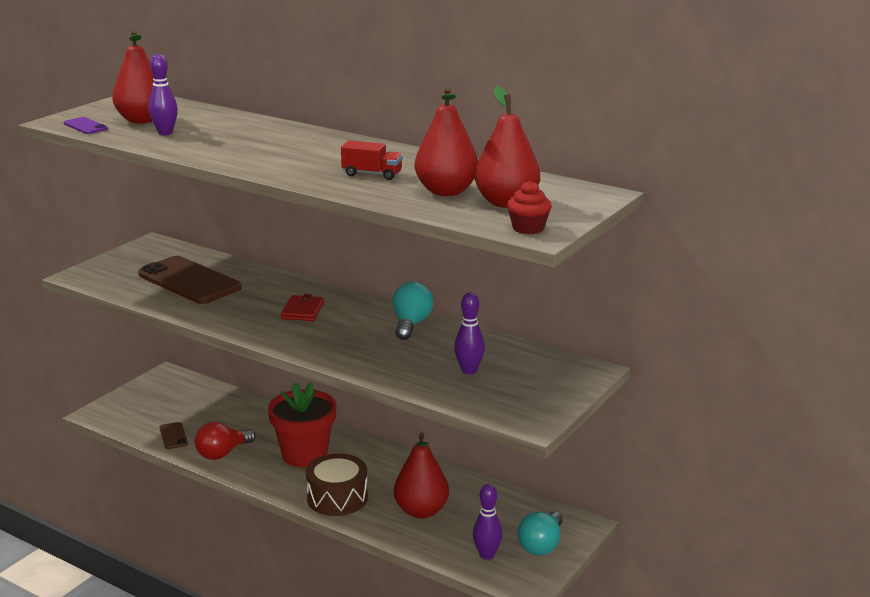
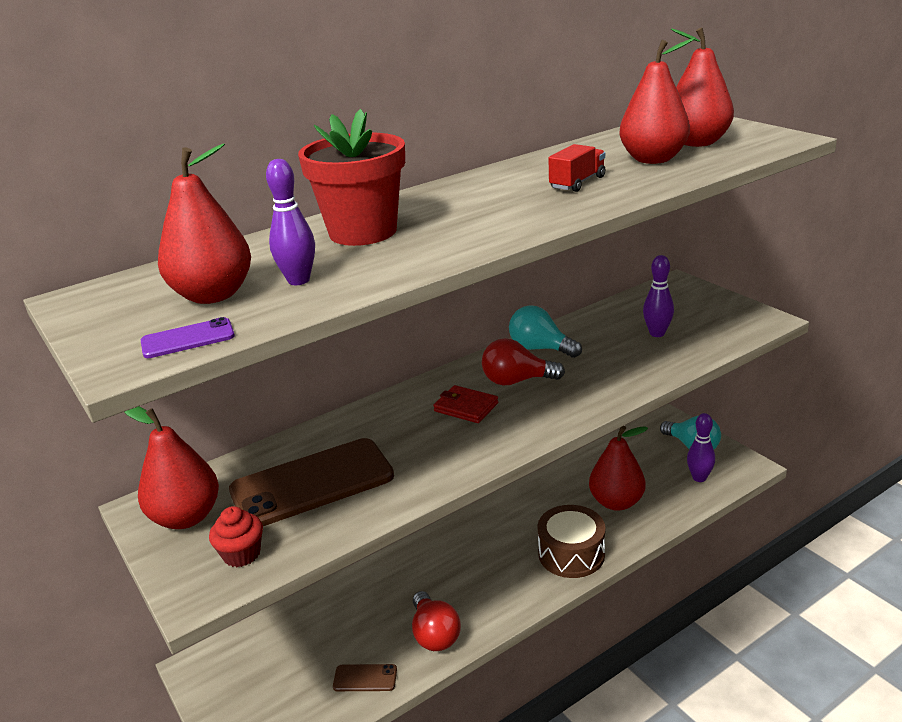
camera: 65 degrees left, 5 degrees up
red flower pot [268,382,336,467] -> red flower pot moved to [298,109,405,246]
red cupcake [507,181,552,234] -> red cupcake moved to [209,506,263,567]
none -> red pear [124,406,219,529]
none -> red light bulb [482,338,565,385]

